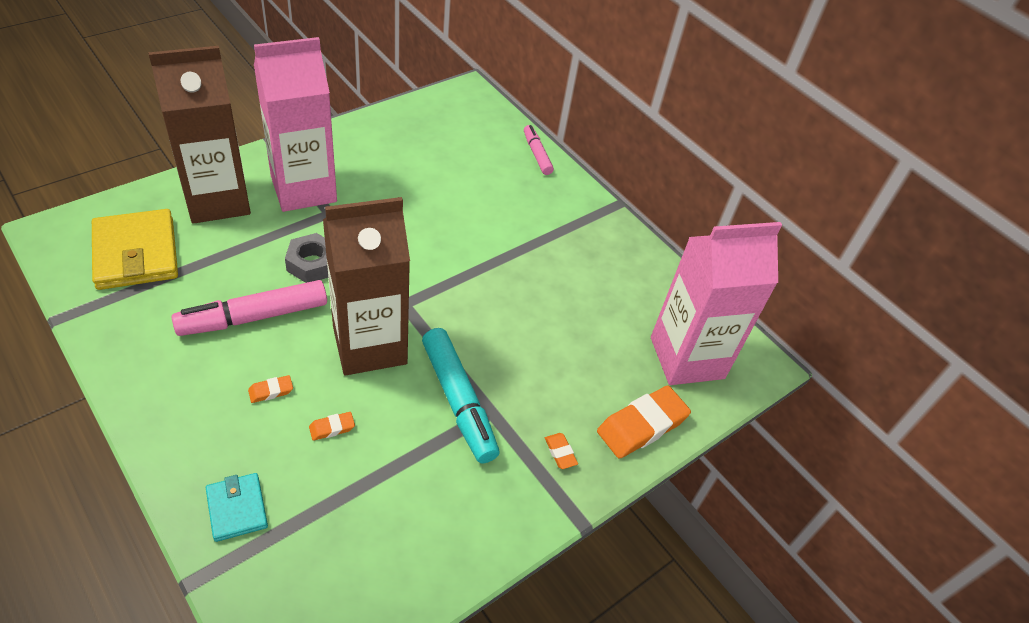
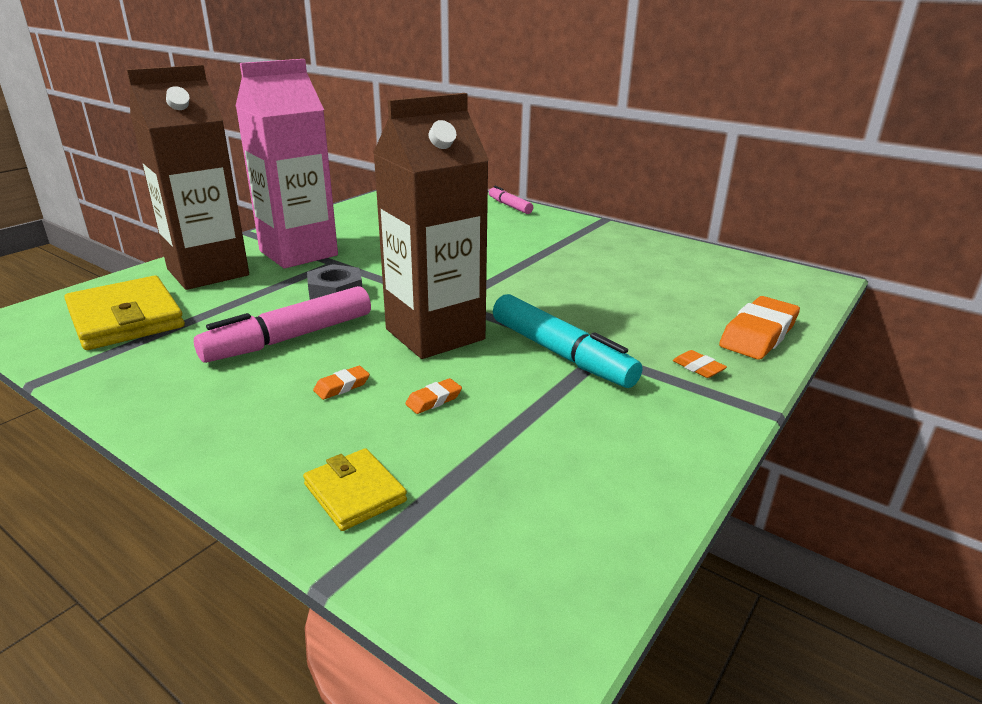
camera: 10 degrees left, 20 degrees down
turquoise wallet [206,473,268,542] -> yellow wallet [303,448,407,531]
pink carton [651,222,782,385] -> none

